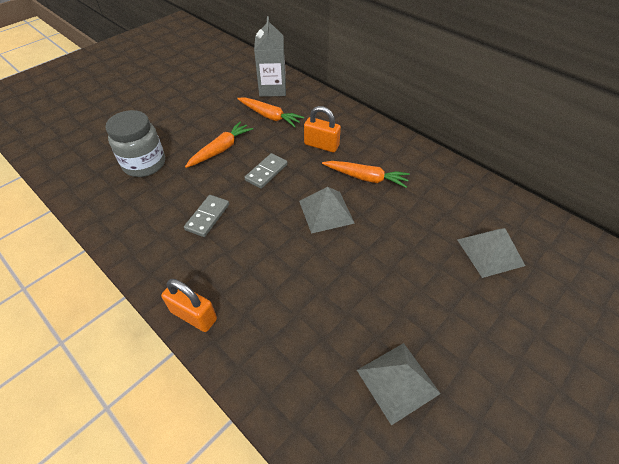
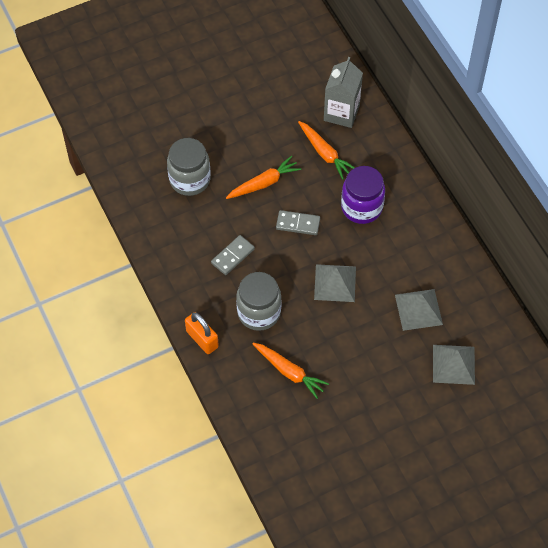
camera: 20 degrees right, 10 degrees up
grey domino [244,153,288,189] -> grey domino turned 45 degrees clockwise [276,210,320,235]
orange padlock [304,106,341,152] -> purple jar [341,166,385,224]
orange carrot [322,161,410,188] -> orange carrot moved to [252,343,329,399]
grey pyramid [357,343,441,426] -> grey pyramid moved to [395,289,443,331]
none -> grey jar [236,272,281,331]

